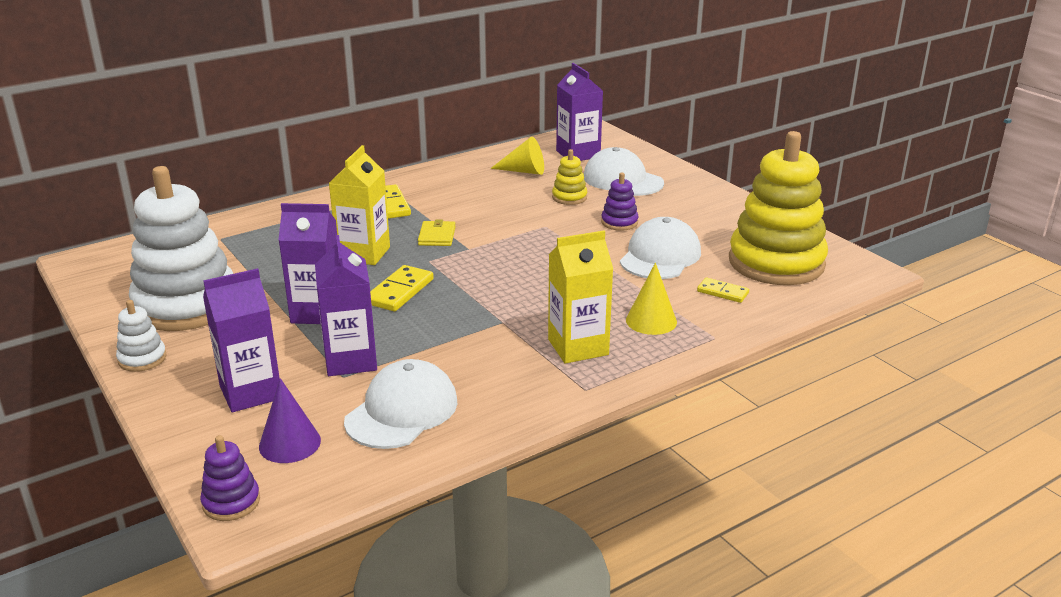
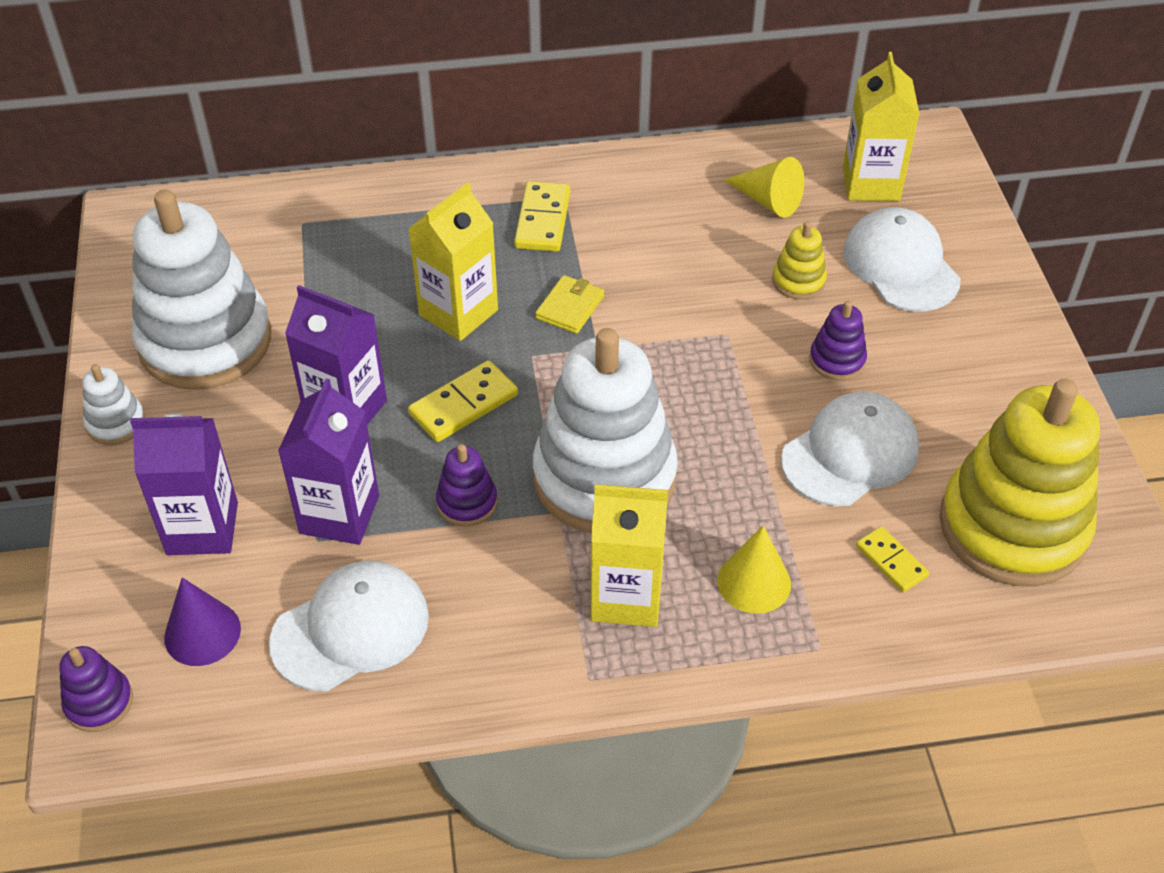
camera: 25 degrees right, 20 degrees up
purple carton [556,63,603,161] -> yellow carton [843,52,920,201]
none -> purple stacking toy [436,444,497,527]
none -> white stacking toy [533,328,678,533]

